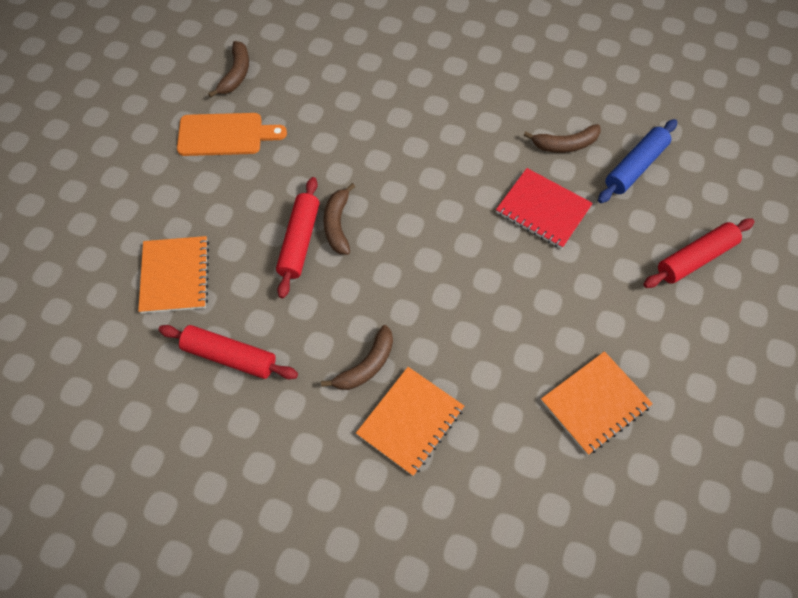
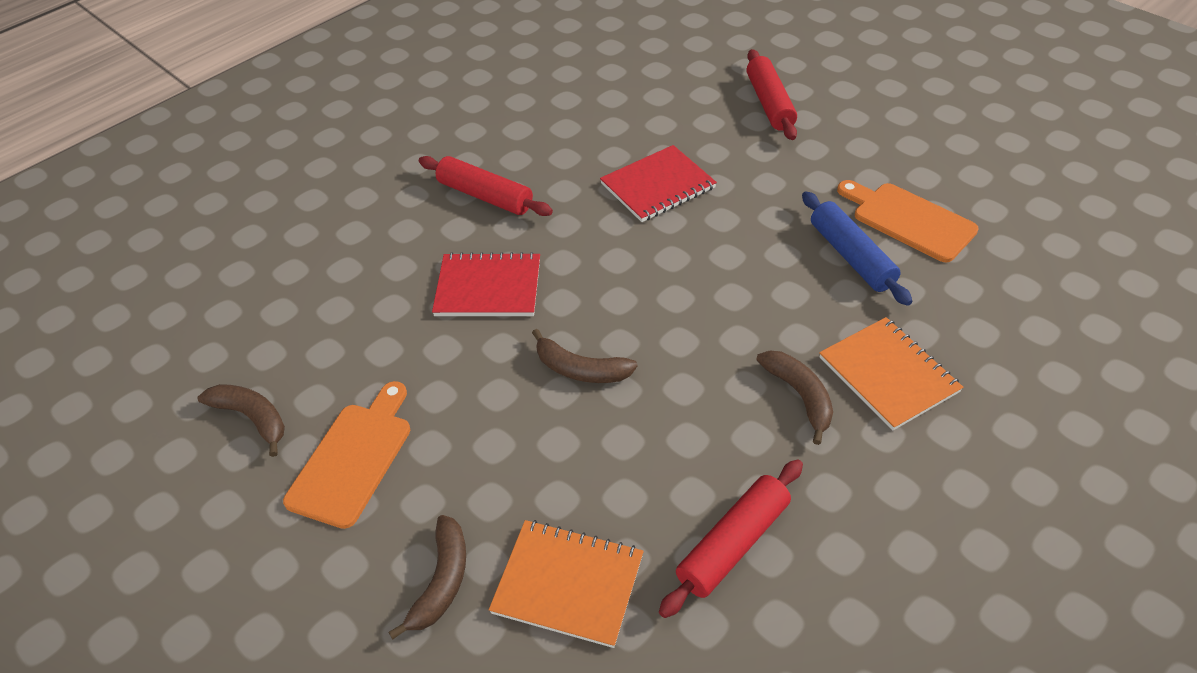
camera: 65 degrees left, 15 degrees down
red rolling pin [276,177,319,298] -> red rolling pin moved to [419,156,553,216]
brown banana [524,124,601,153] -> brown banana moved to [388,515,466,640]
orange notebook [541,351,653,455] -> orange cutting board [837,180,979,262]
blue rolling pin [598,119,677,203] -> blue rolling pin moved to [802,191,912,306]
none -> red notebook [432,252,540,316]

